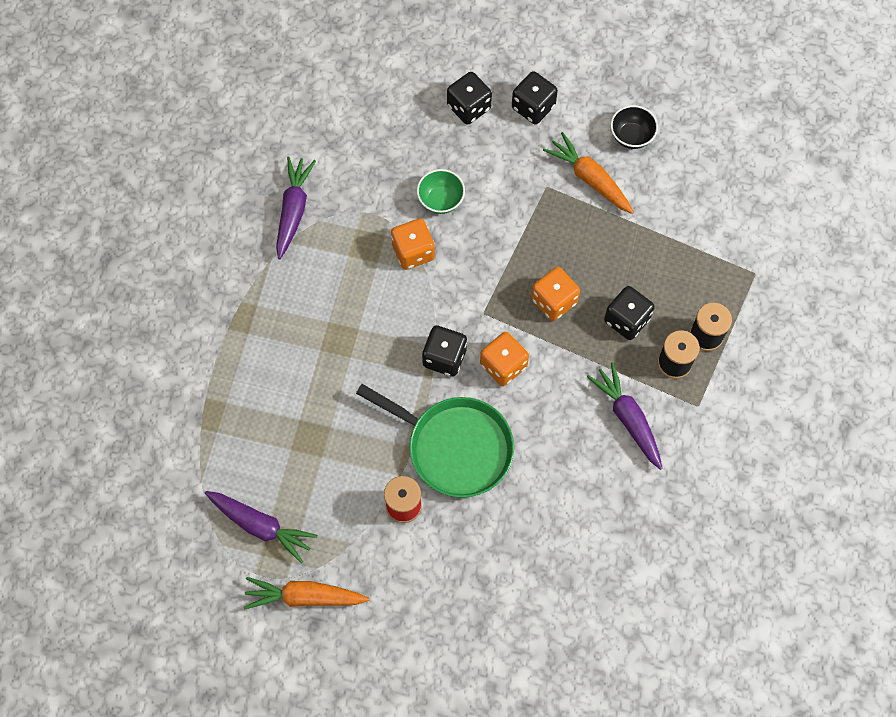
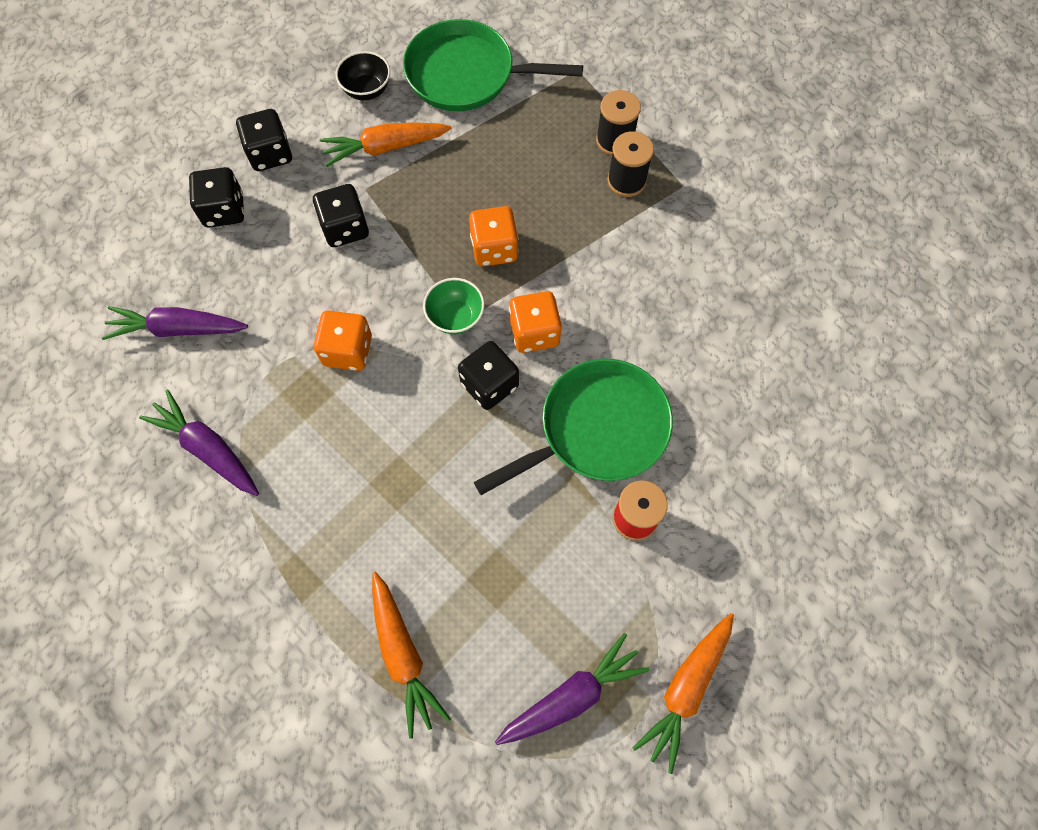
camera: 60 degrees left, 0 degrees up
green bowl [417,169,465,214] -> green bowl moved to [423,278,485,334]
purple carrot [587,362,663,470] -> purple carrot moved to [101,306,248,340]
black dice [604,286,655,340] -> black dice moved to [313,184,369,247]
none -> orange carrot [372,572,451,739]
none -> green pan [403,19,583,111]

